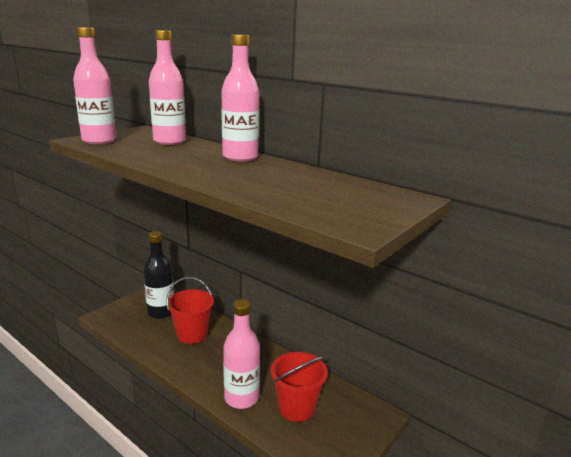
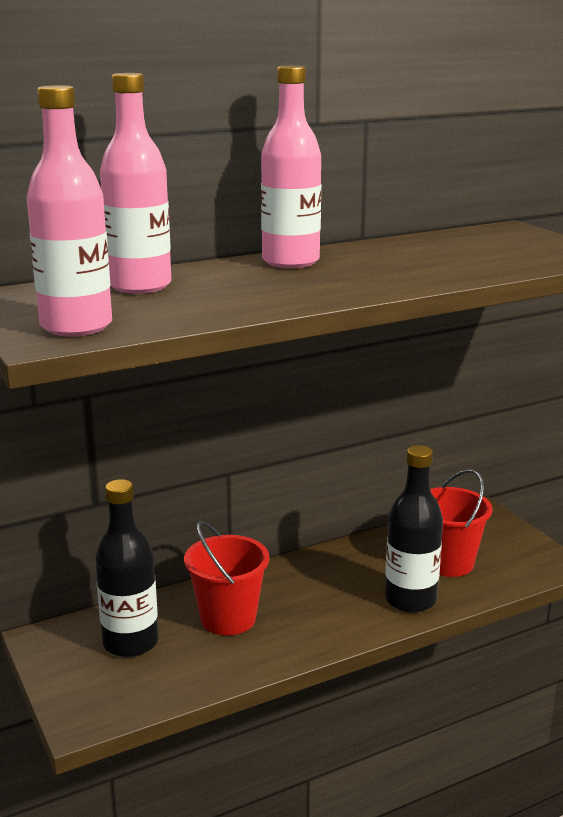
camera: 65 degrees left, 0 degrees up
pink bottle [223,299,260,409] -> black bottle [385,445,443,613]

